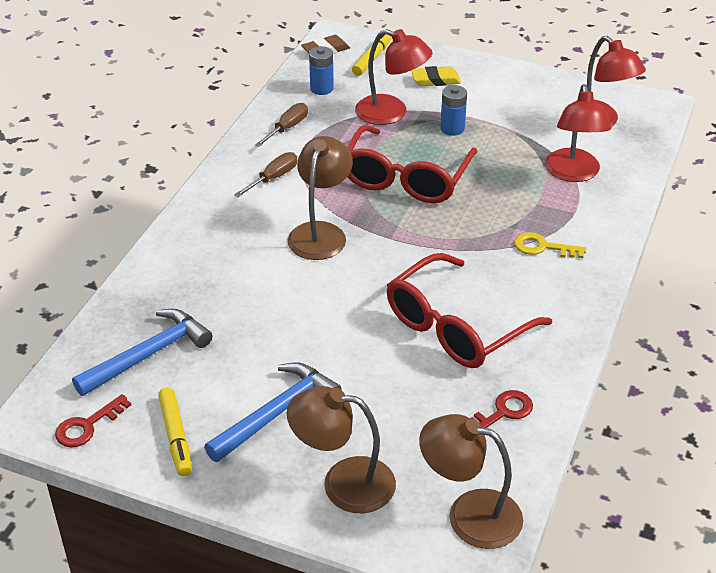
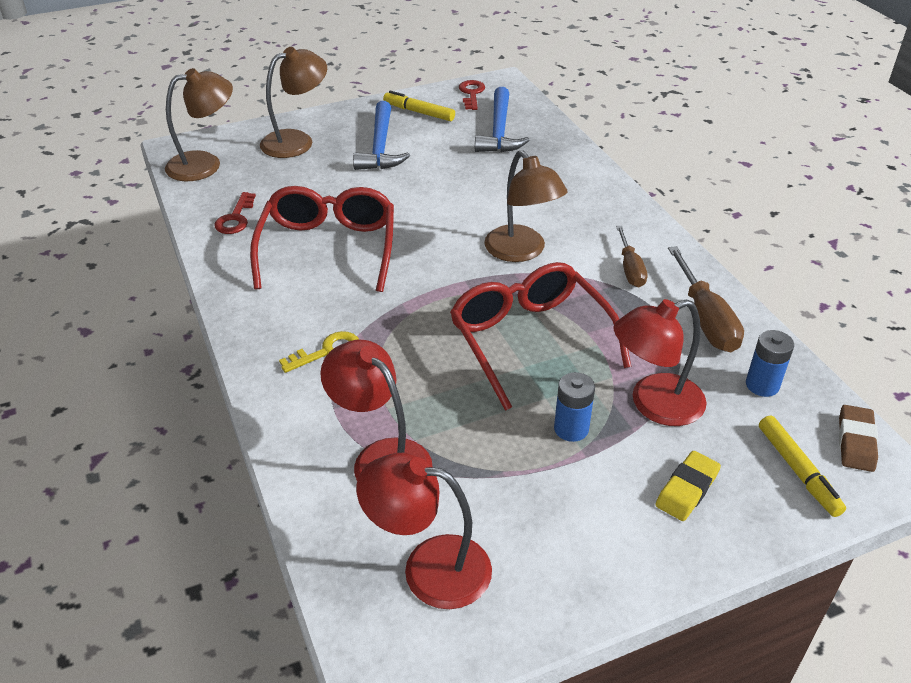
camera: 135 degrees right, 0 degrees up
brown screwdriver [255,103,308,147] -> brown screwdriver [668,246,744,352], size x1.56

